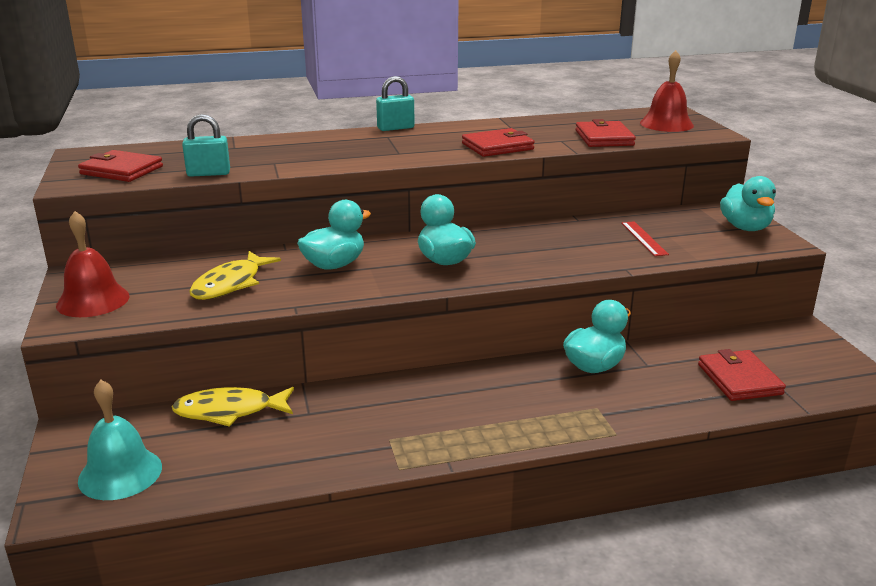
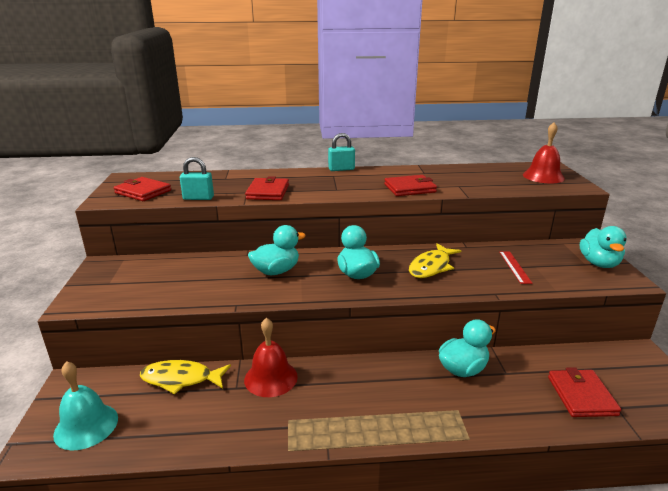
camera: 10 degrees right, 0 degrees up
red bell [56,211,129,317] -> red bell moved to [244,318,298,397]
yellow fish [189,251,281,300] -> yellow fish moved to [409,243,461,278]
red wallet [575,119,636,147] -> red wallet moved to [245,176,289,200]

